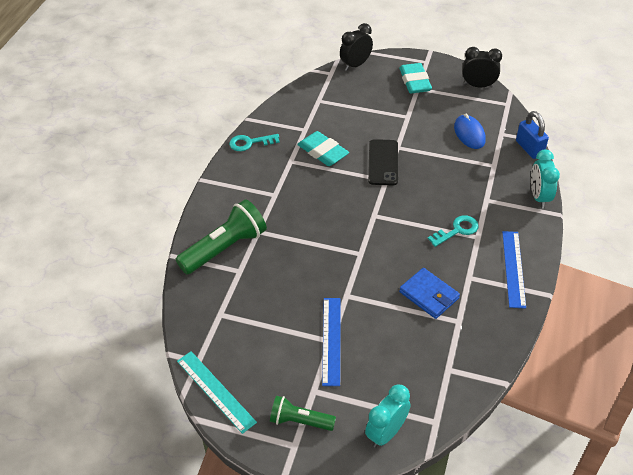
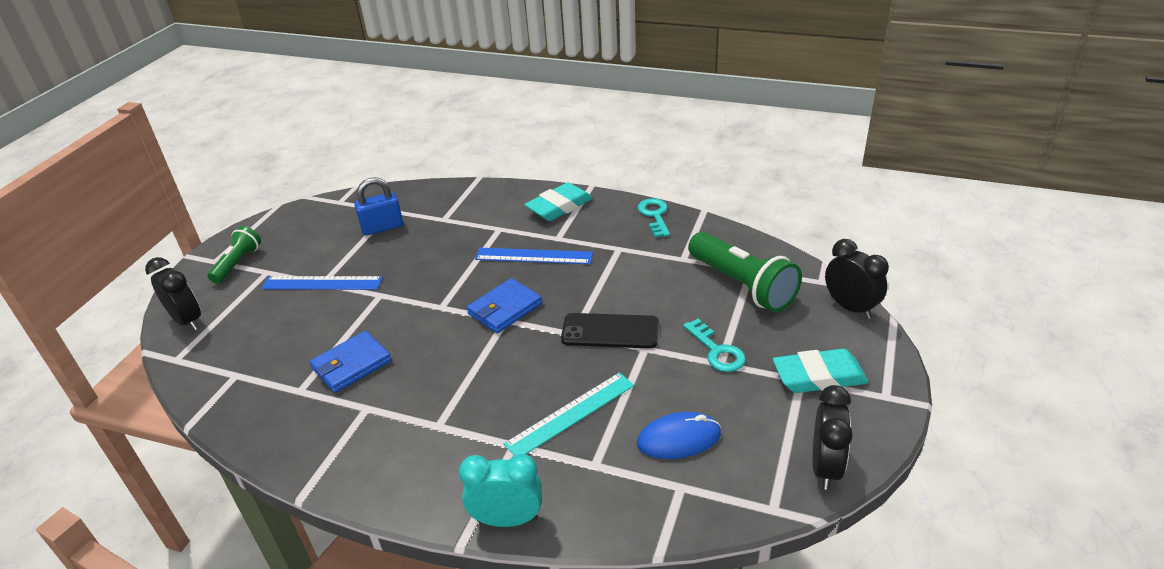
camera: 95 degrees right, 10 degrees down
green flashlight [176,199,267,274] -> green flashlight moved to [688,232,802,312]
turquoise ruler [177,351,257,434] -> turquoise ruler moved to [504,372,634,455]
turquoise eraser [297,131,349,166] -> turquoise eraser moved to [525,182,593,221]
turquoise clock [365,384,411,448] -> black clock [145,257,201,330]
turquoise key [428,215,479,247] -> turquoise key moved to [683,319,746,372]
blue ruler [502,231,526,309] -> blue ruler moved to [475,248,593,264]
blue padlock [516,111,549,159] -> blue padlock moved to [354,177,403,235]
none -> blue wallet [467,278,542,333]

